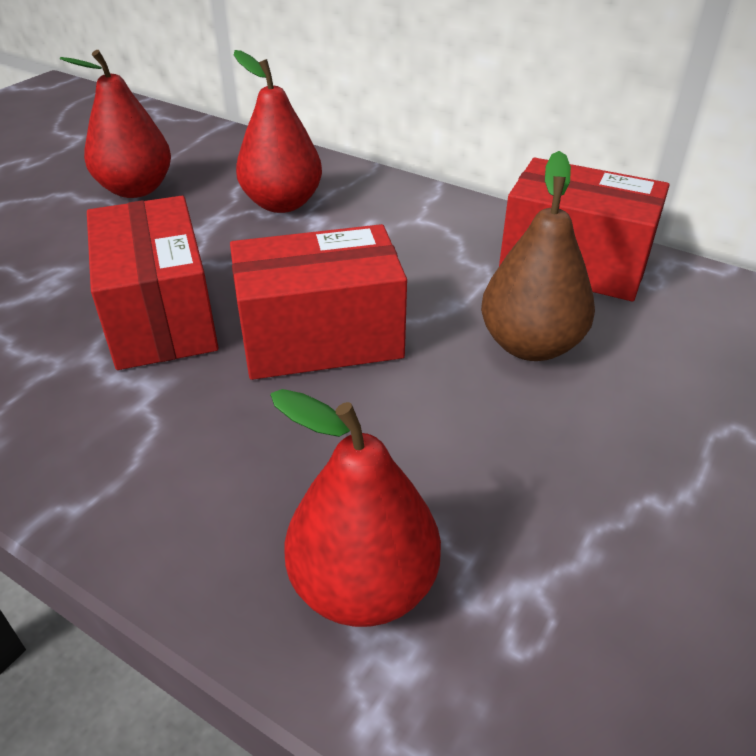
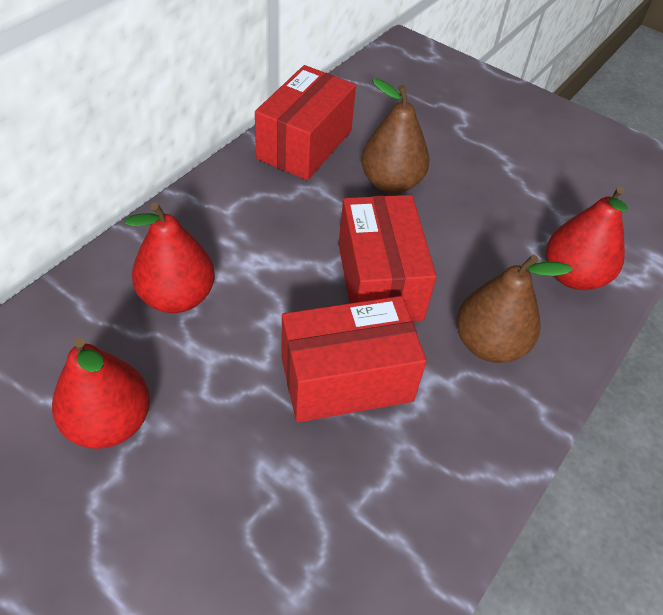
camera: 90 degrees left, 10 degrees up
none -> brown pear [457,255,573,363]

